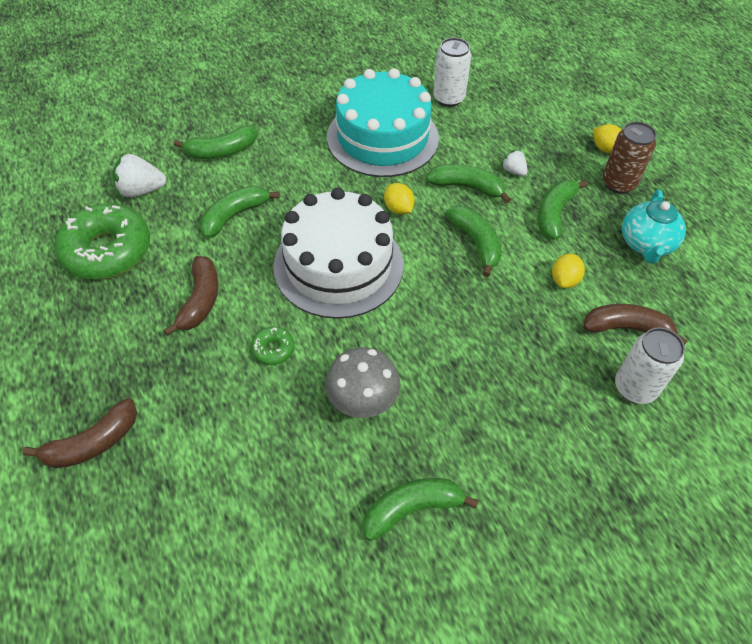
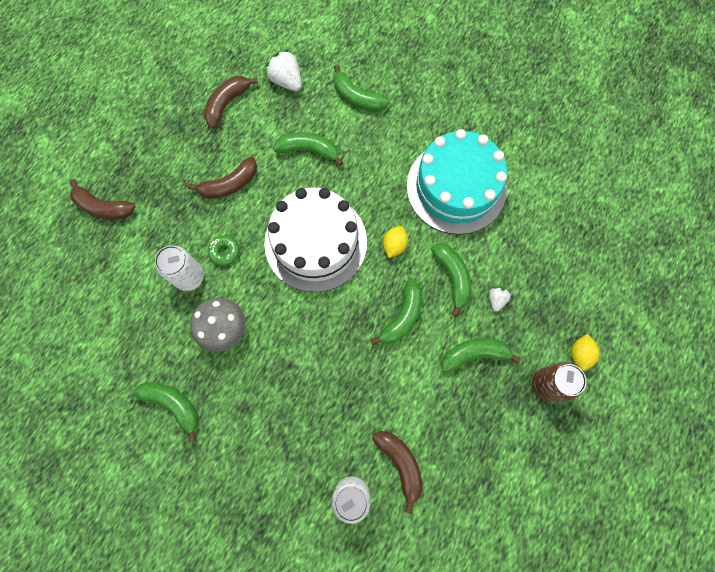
camera: 55 degrees right, 20 degrees up
green donut [55,204,150,280] -> brown banana [204,76,258,128]
white can [433,37,471,107] -> white can moved to [155,246,204,291]
yellow lemon [552,254,585,288] -> none
turquoise teapot [622,190,686,264] -> none

